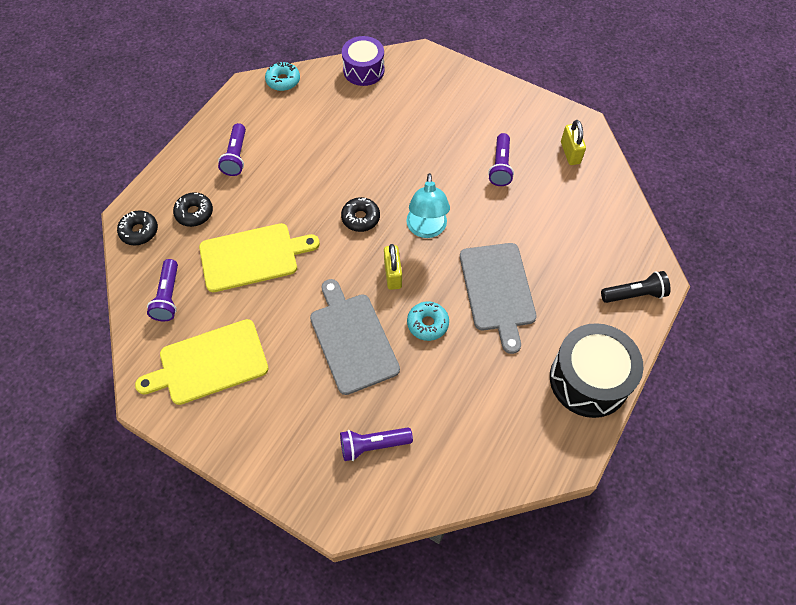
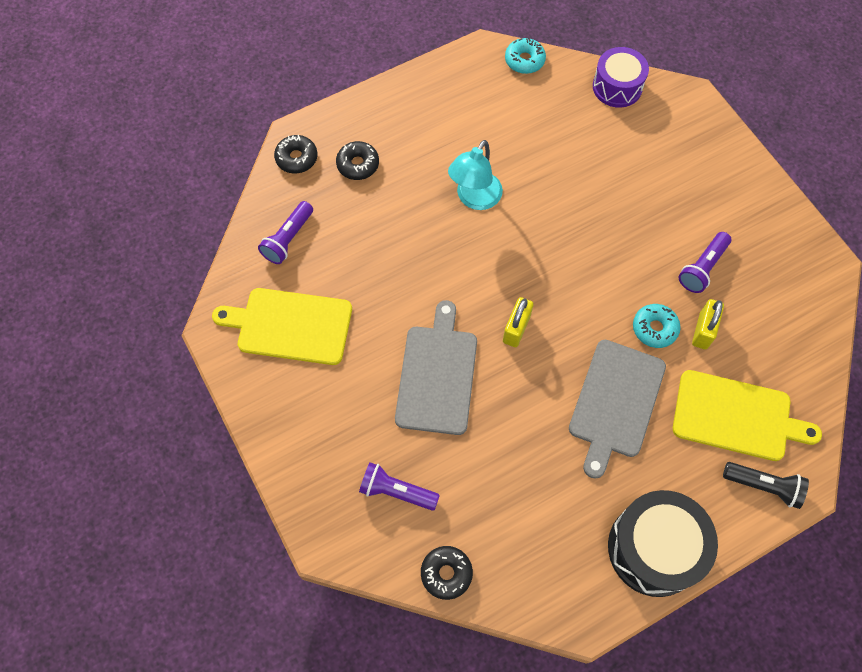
camera: 30 degrees right, 5 degrees up
yellow cutting board [199,223,320,292] -> yellow cutting board moved to [673,370,822,461]
purple flashlight [218,123,246,176] -> none
black donut [341,197,380,232] -> black donut moved to [421,546,473,600]
turquoise lamp [406,173,450,238] -> turquoise lamp moved to [448,140,503,210]
turquoise donut [407,301,449,341] -> turquoise donut moved to [633,304,681,348]
yellow padlock [561,120,586,165] -> yellow padlock moved to [692,299,724,350]

